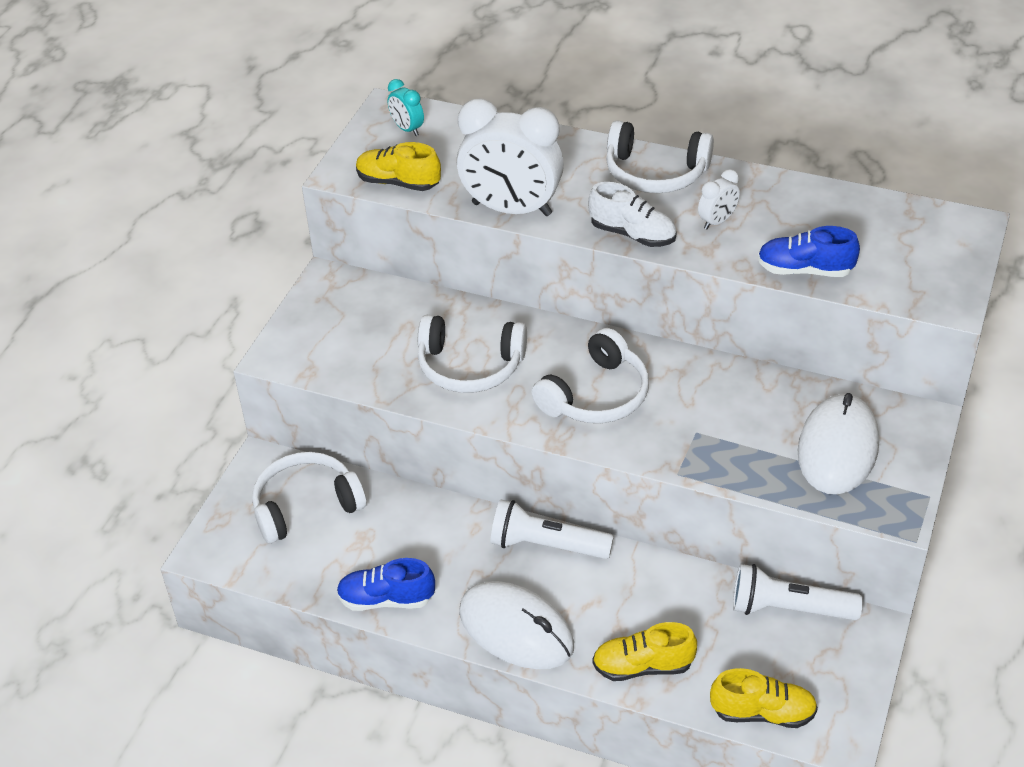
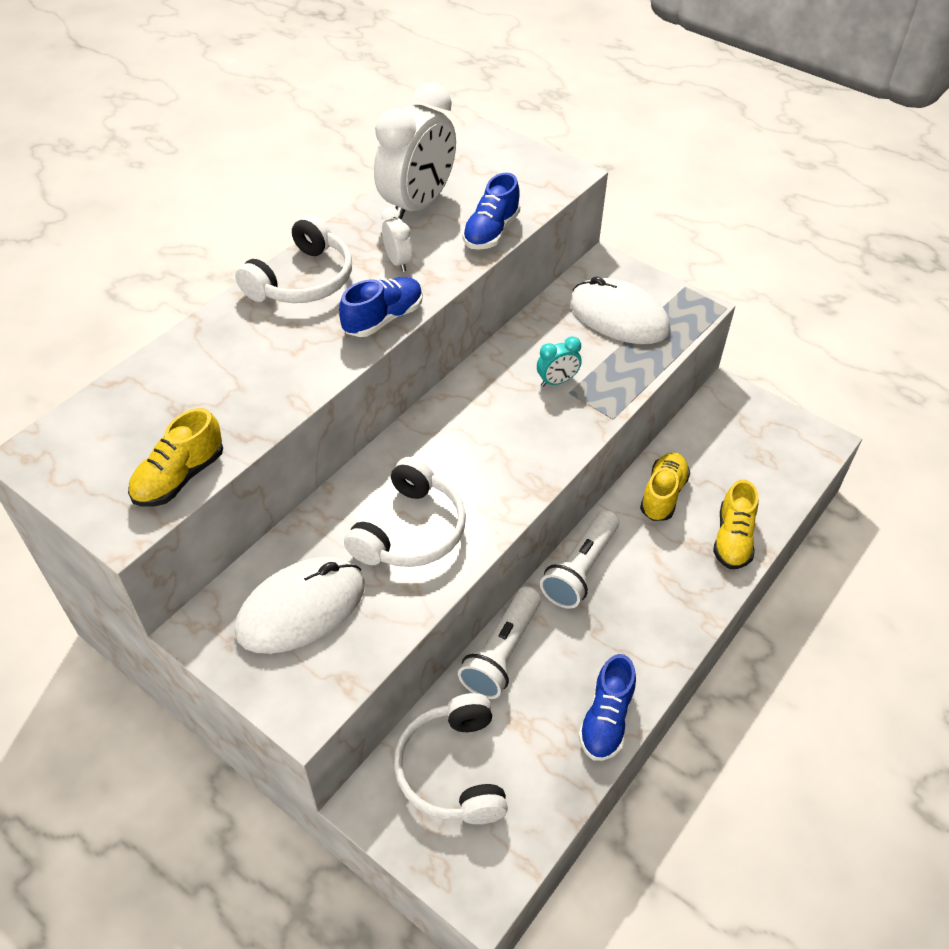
camera: 75 degrees left, 5 degrees up
turquoise clock [388,79,424,136] -> turquoise clock moved to [537,336,582,387]
white clock [457,98,564,216] -> white clock moved to [374,82,456,220]
white mouse [459,581,574,669] -> white mouse moved to [235,557,365,654]
white headphones [532,328,649,423] -> none
white shoe [588,182,677,247] -> blue shoe [339,277,423,337]
yellow shoe [710,668,818,728] -> yellow shoe moved to [640,453,690,521]
white flashlight [733,564,863,620] -> white flashlight moved to [458,586,541,699]

